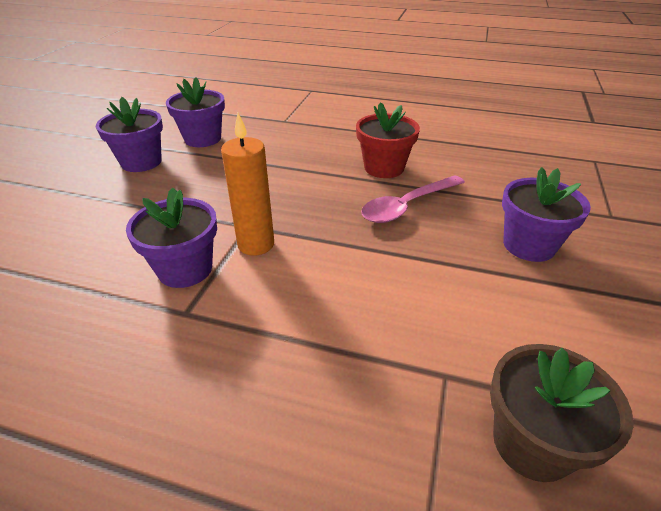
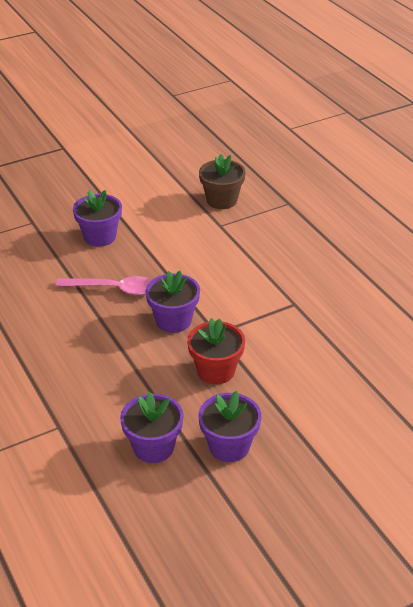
camera: 135 degrees left, 0 degrees up
purple flower pot [126,187,217,288] -> purple flower pot moved to [145,271,200,333]
orange candle [221,113,274,256] -> none
red flower pot [356,102,420,178] -> red flower pot moved to [187,318,245,384]

